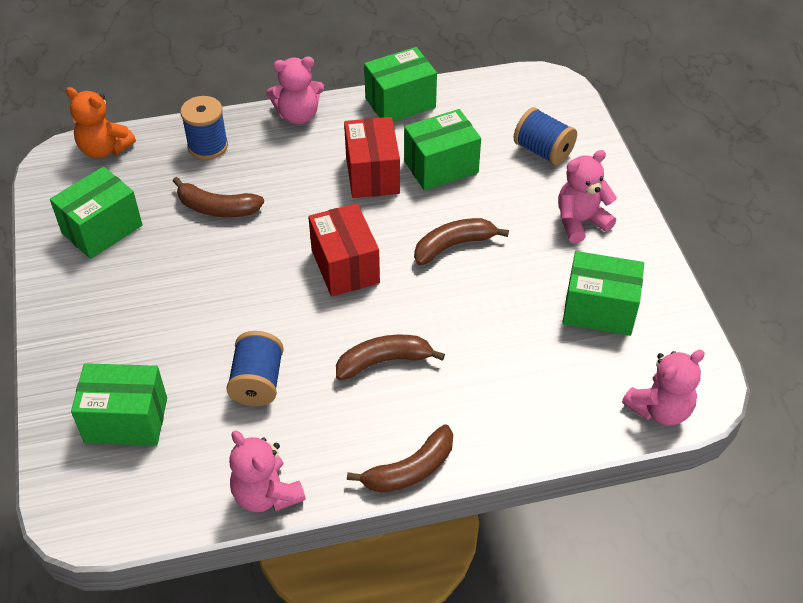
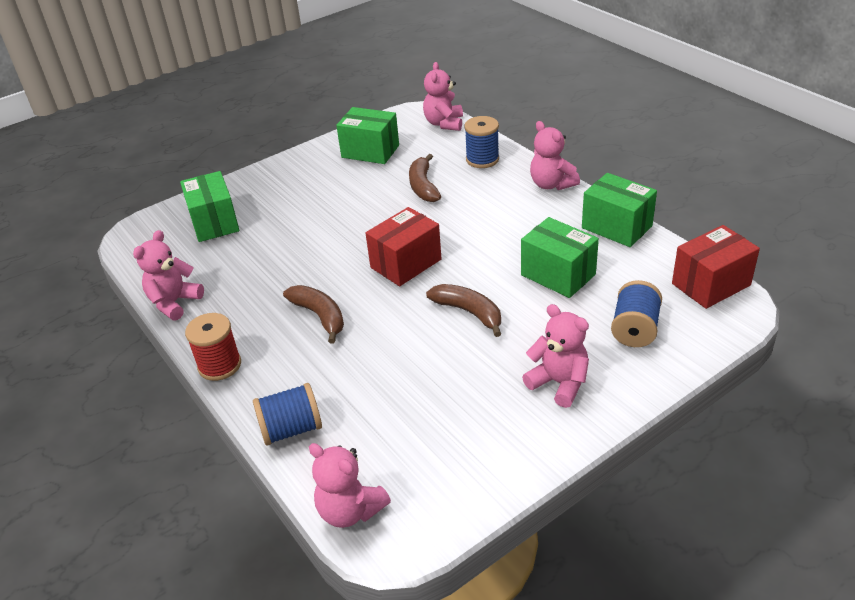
camera: 70 degrees right, 10 degrees down
orange teddy bear [66,87,136,158] -> pink teddy bear [423,62,463,131]
blue spool [226,331,284,406] -> blue spool moved to [253,383,322,446]
red box [344,117,400,198] -> red box moved to [672,225,760,309]
brown banana [347,424,453,493] -> red spool [185,313,241,381]
green box [562,251,644,336] -> none

